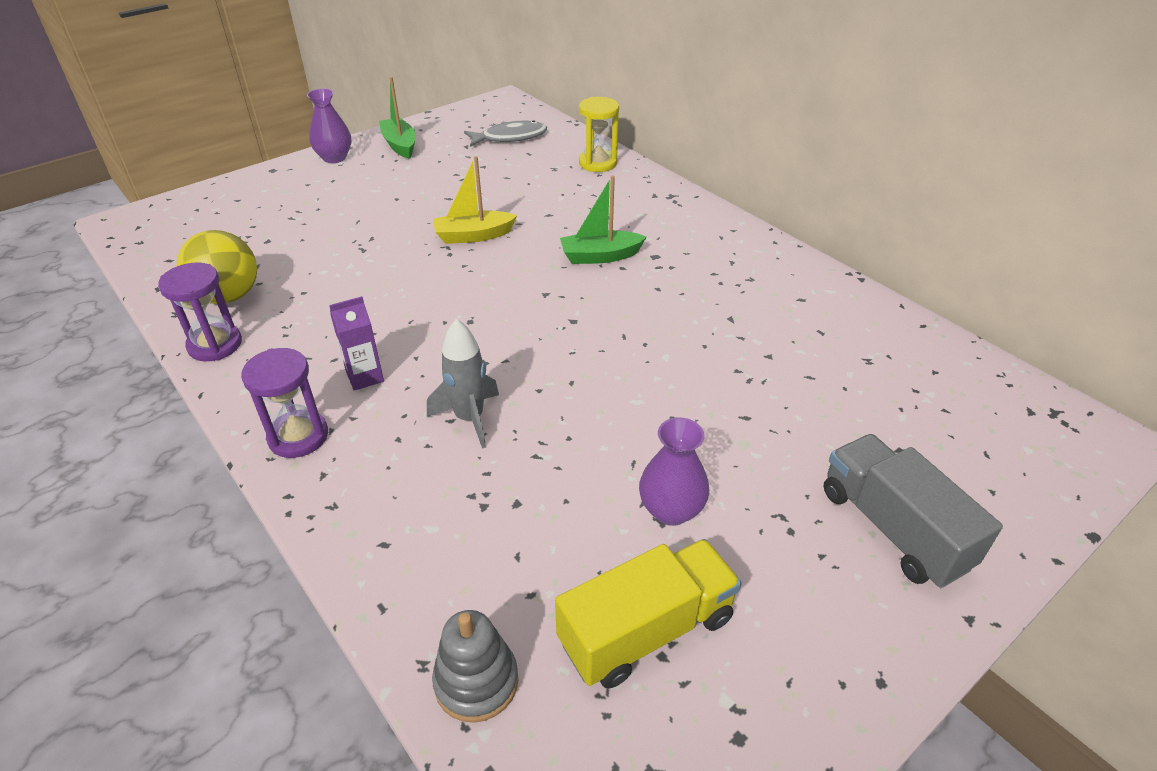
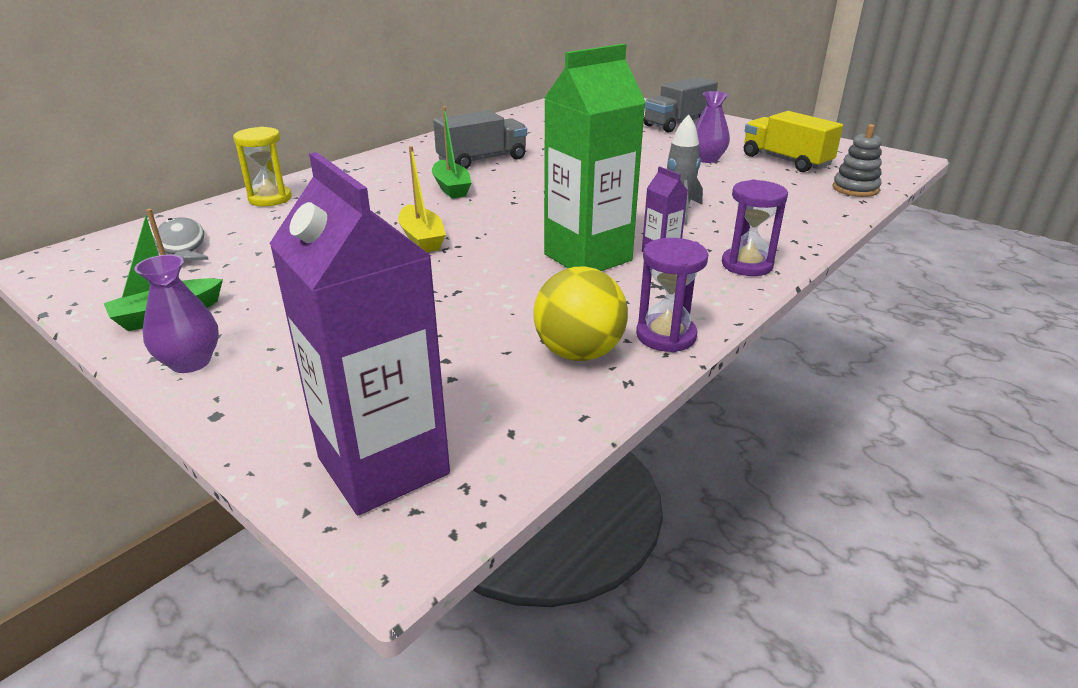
camera: 100 degrees left, 10 degrees down
none -> purple carton [269,152,450,515]
none -> grey truck [433,110,527,169]
none -> green carton [544,44,646,271]

